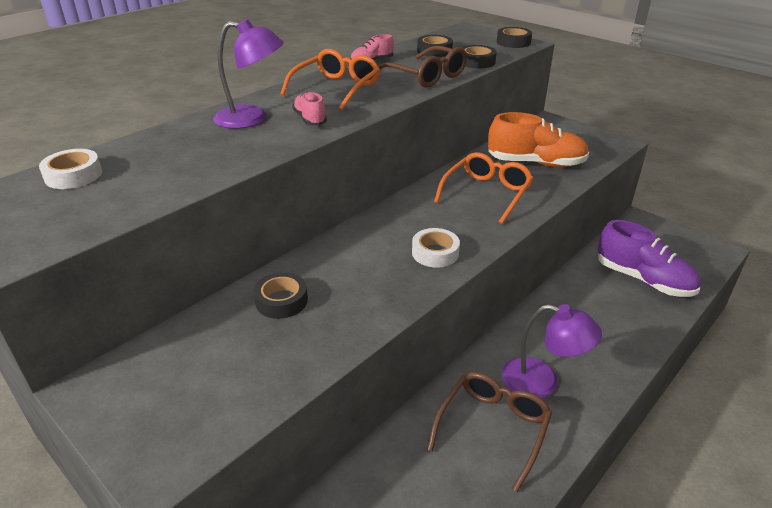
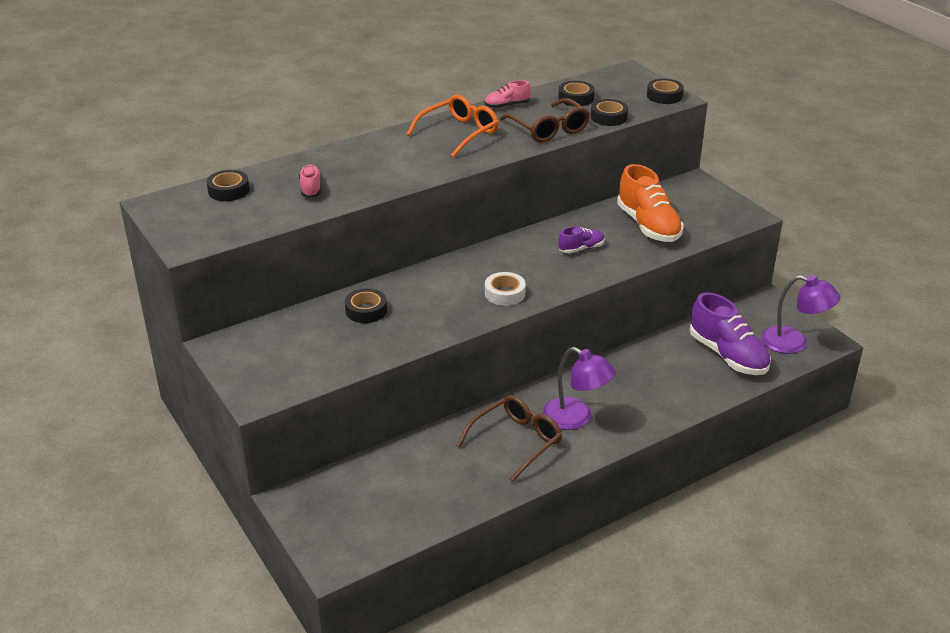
camera: 15 degrees right, 0 degrees up
white tape [39,149,102,189] -> black tape [207,170,250,201]
purple lamp [213,19,284,129] -> purple lamp moved to [761,275,841,354]
pink shoe [292,92,327,125] -> pink shoe moved to [299,164,322,198]
orange glasses [434,152,533,224] -> purple shoe [558,226,605,253]
orange shoe [488,112,589,167] -> orange shoe turned 45 degrees clockwise [617,164,683,242]

